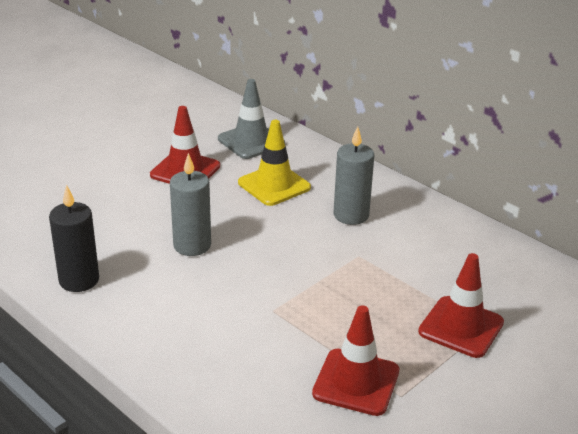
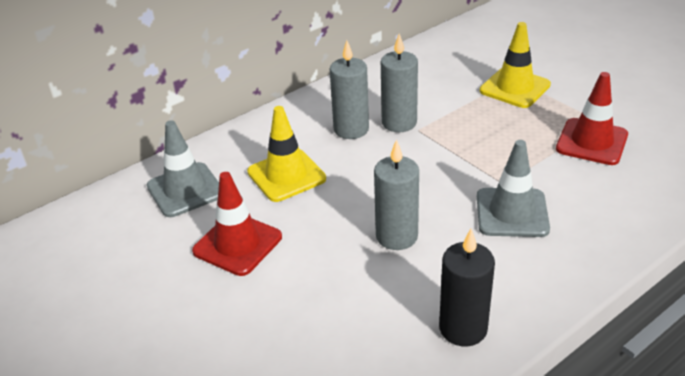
camera: 80 degrees left, 5 degrees up
red traffic cone [418,253,504,358] -> yellow traffic cone [480,22,551,108]
none -> grey candle [381,33,418,132]
none -> grey traffic cone [477,140,550,237]

